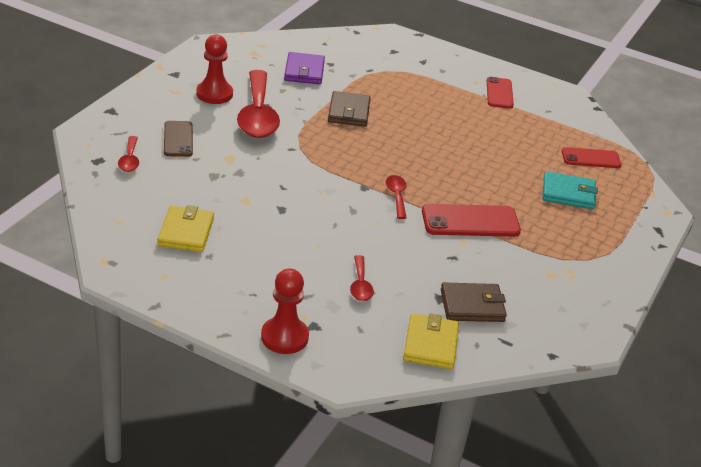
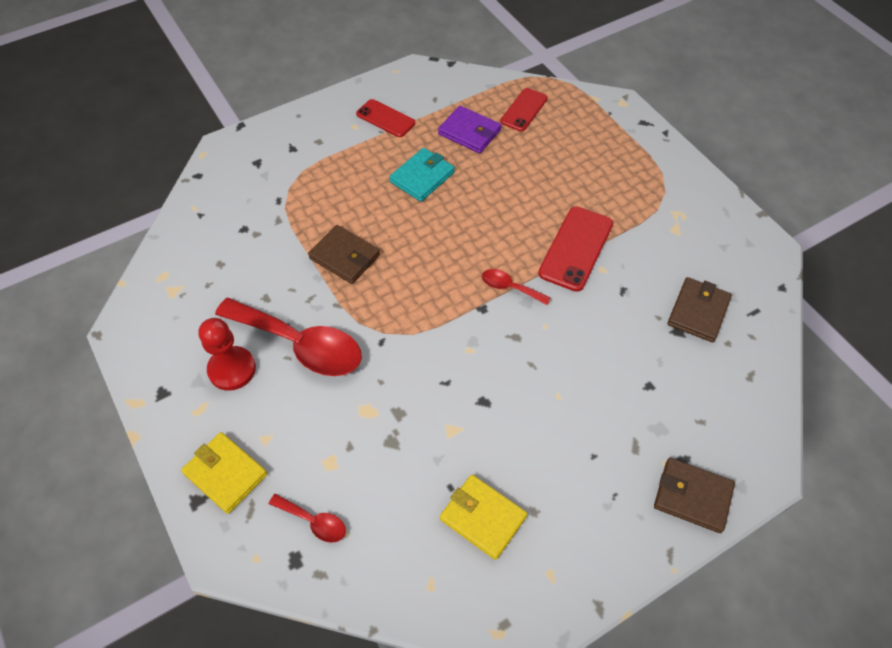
camera: 55 degrees left, 20 degrees up
brown phone [164,121,193,157] -> none
red pawn [261,269,309,354] -> brown wallet [654,458,735,533]
purple wallet [284,52,325,85] -> purple wallet moved to [438,106,501,153]
red spoon [350,255,374,301] -> none
yellow wallet [403,313,459,369] -> yellow wallet moved to [181,432,267,514]
turquoise wallet [542,171,598,209] -> turquoise wallet moved to [389,148,455,202]

